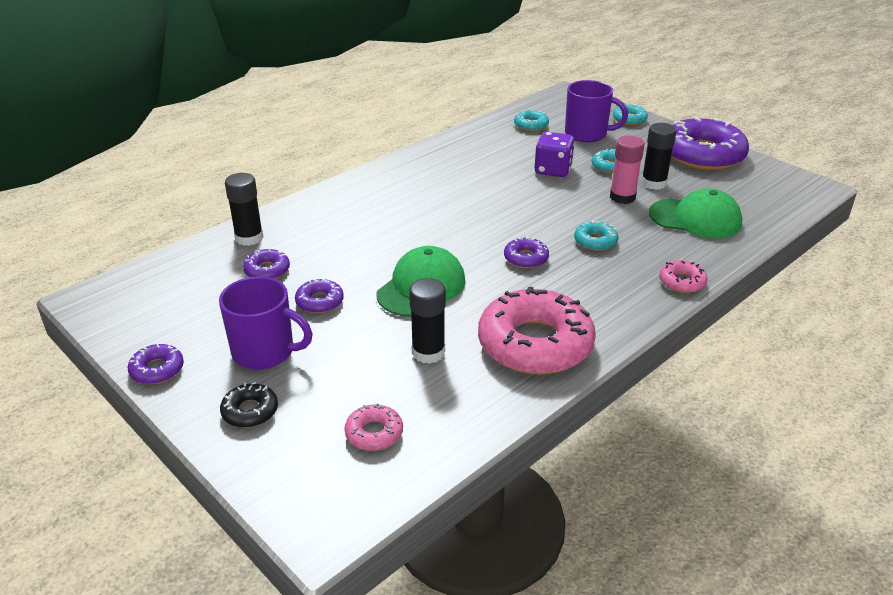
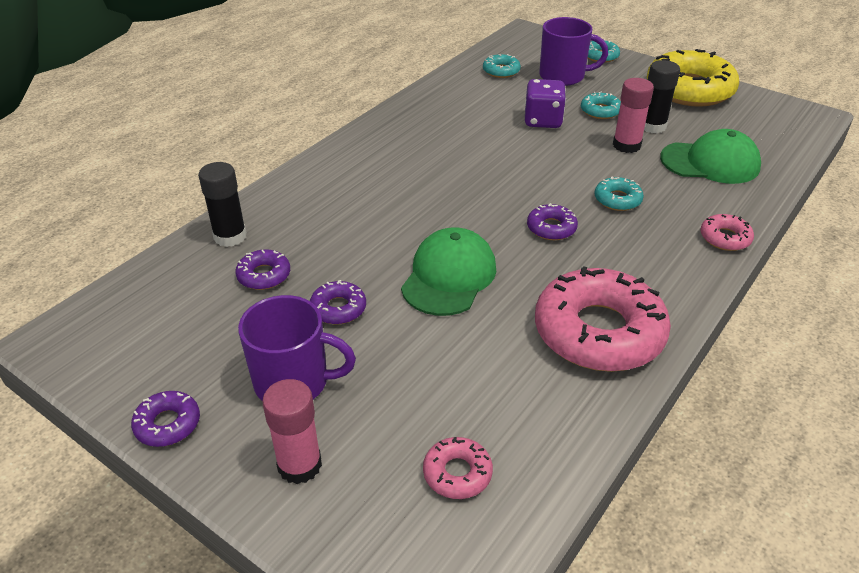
camera: 10 degrees left, 5 degrees up
black donut [220,382,278,428] -> pink glue stick [262,379,322,484]
black glue stick [409,278,446,364] -> none
purple donut [671,117,749,170] -> yellow donut [647,49,739,107]

